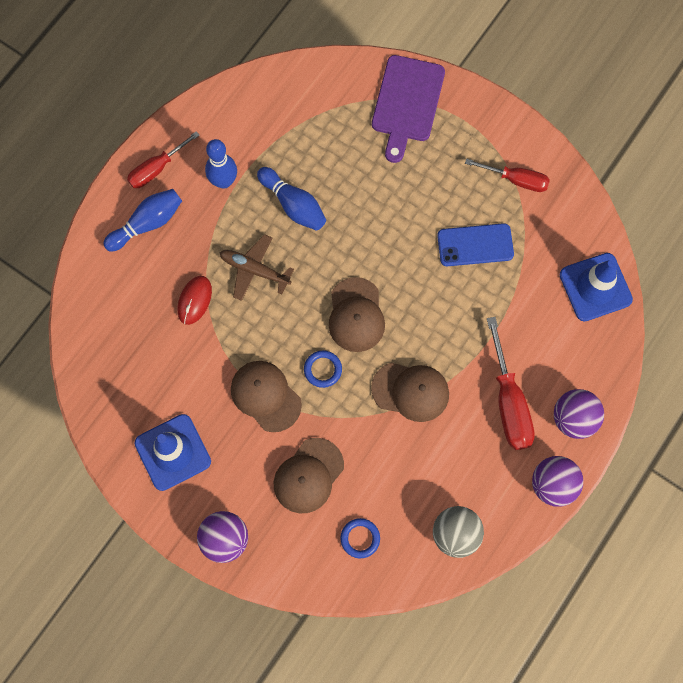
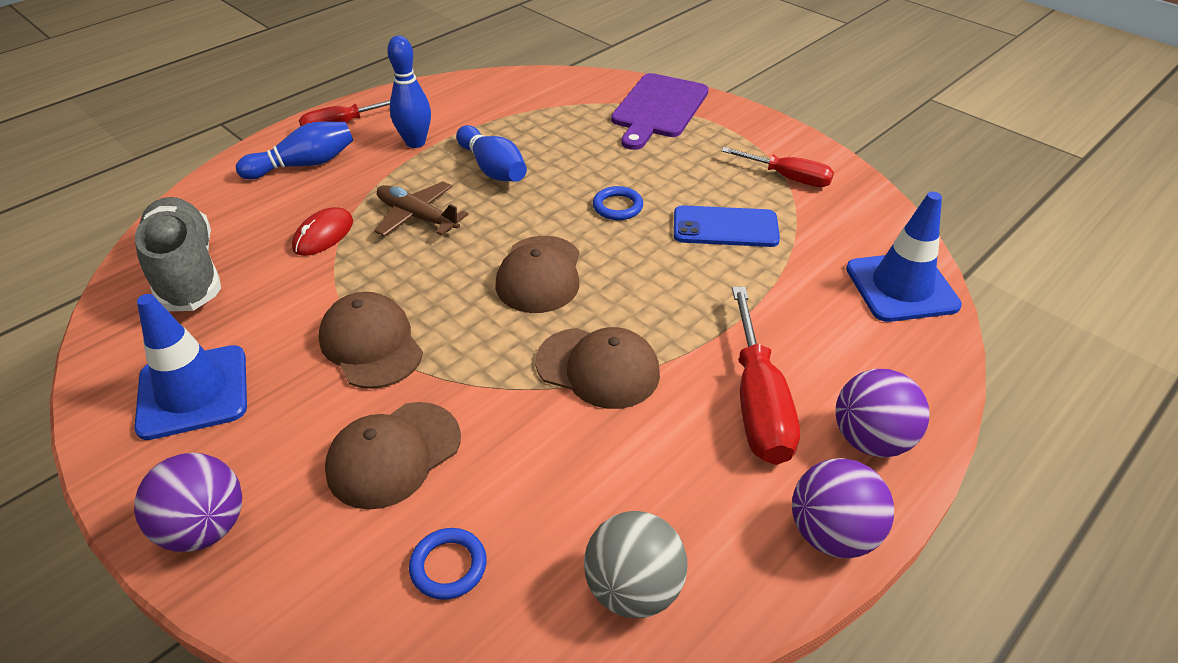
camera: 10 degrees right, 30 degrees down
blue ring [304,350,342,388] -> blue ring moved to [593,186,643,220]
none -> grey shoe [135,197,221,311]

